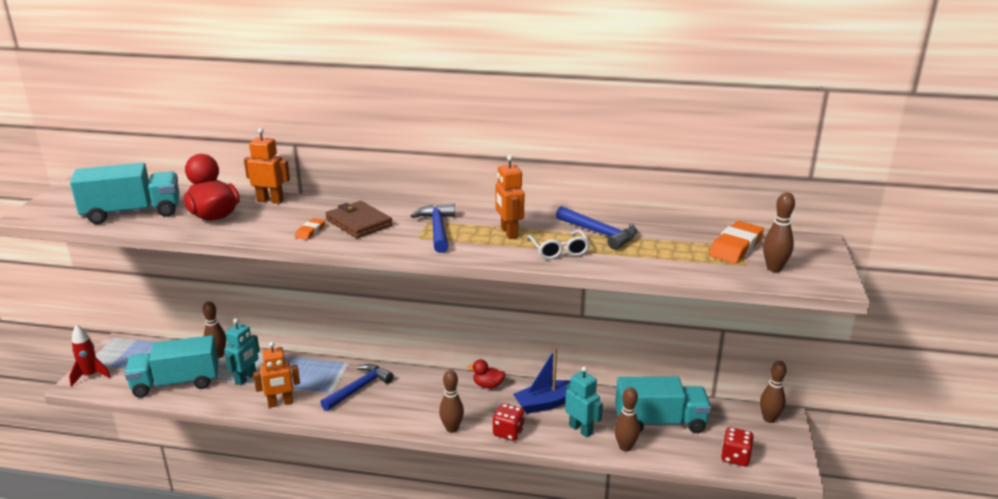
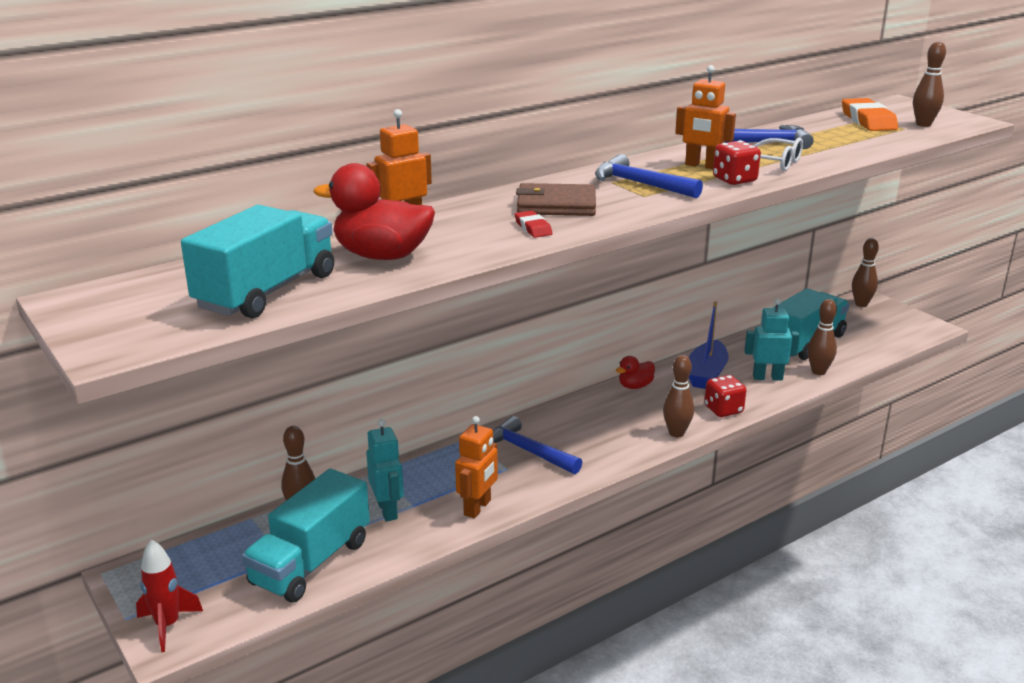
camera: 45 degrees left, 0 degrees up
orange eraser [295,218,325,240] -> red eraser [515,210,553,238]
blue hammer [320,364,393,411] -> blue hammer turned 45 degrees counterclockwise [493,416,582,474]
red dice [721,427,754,466] -> red dice moved to [713,140,761,185]

